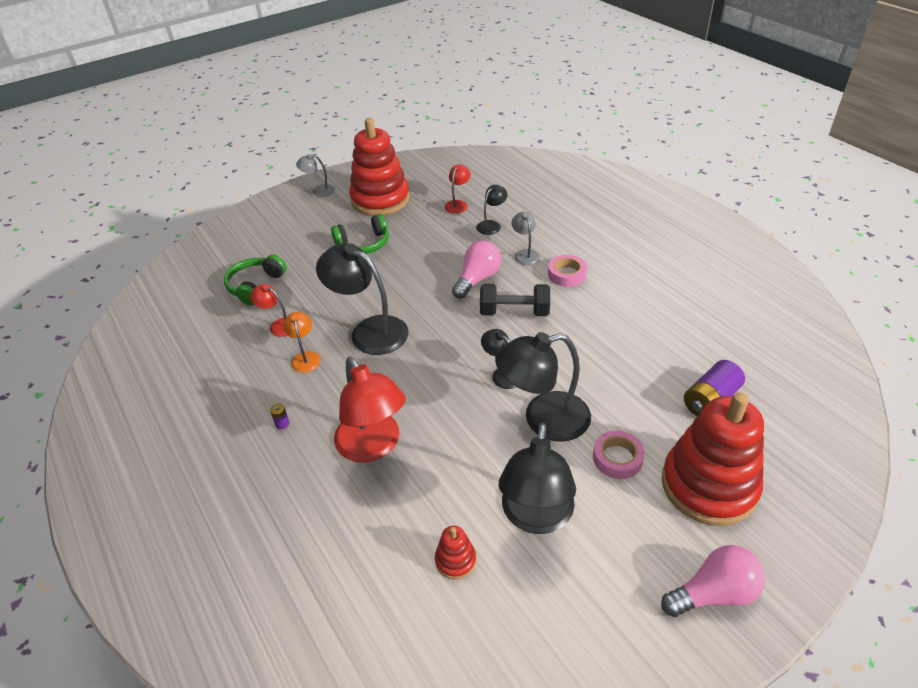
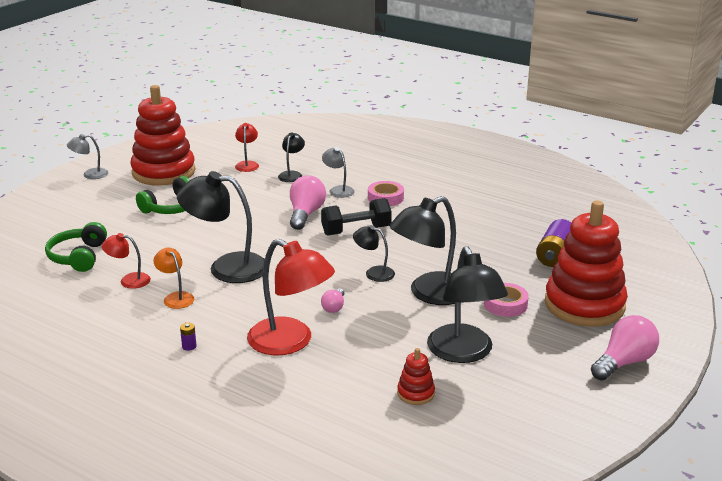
camera: 25 degrees left, 15 degrees down
none -> pink light bulb [321,289,344,313]

